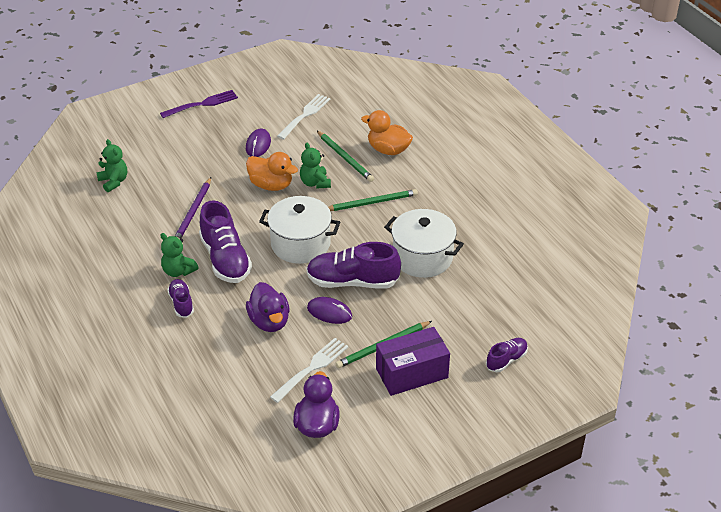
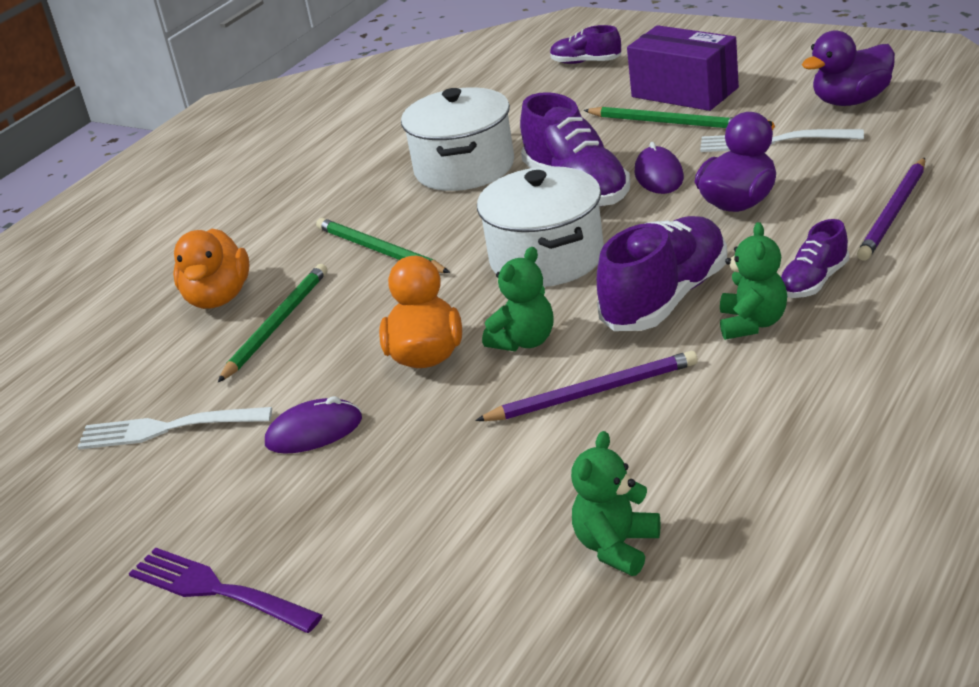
camera: 115 degrees left, 10 degrees down
green teddy bear [300,142,331,189] -> green teddy bear moved to [482,247,553,351]
none -> purple pencil [857,157,925,261]

